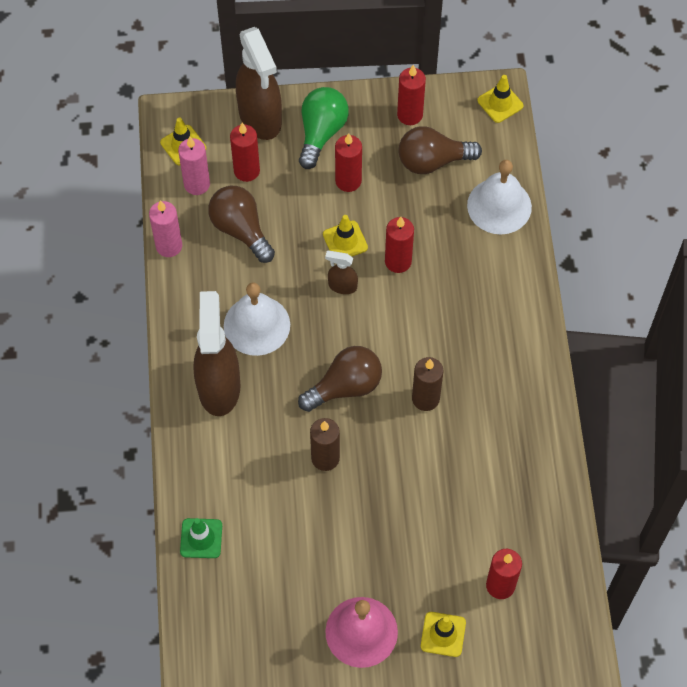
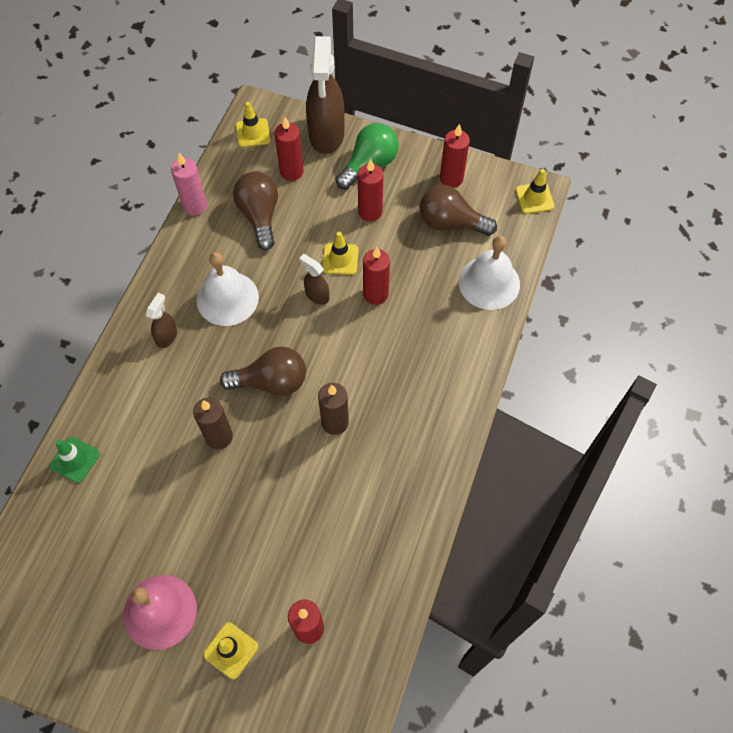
camera: 25 degrees right, 0 degrees up
pink candle [178,137,210,195] -> none
brown spray bottle [194,291,240,416] -> brown spray bottle [146,293,177,348], size x0.46

